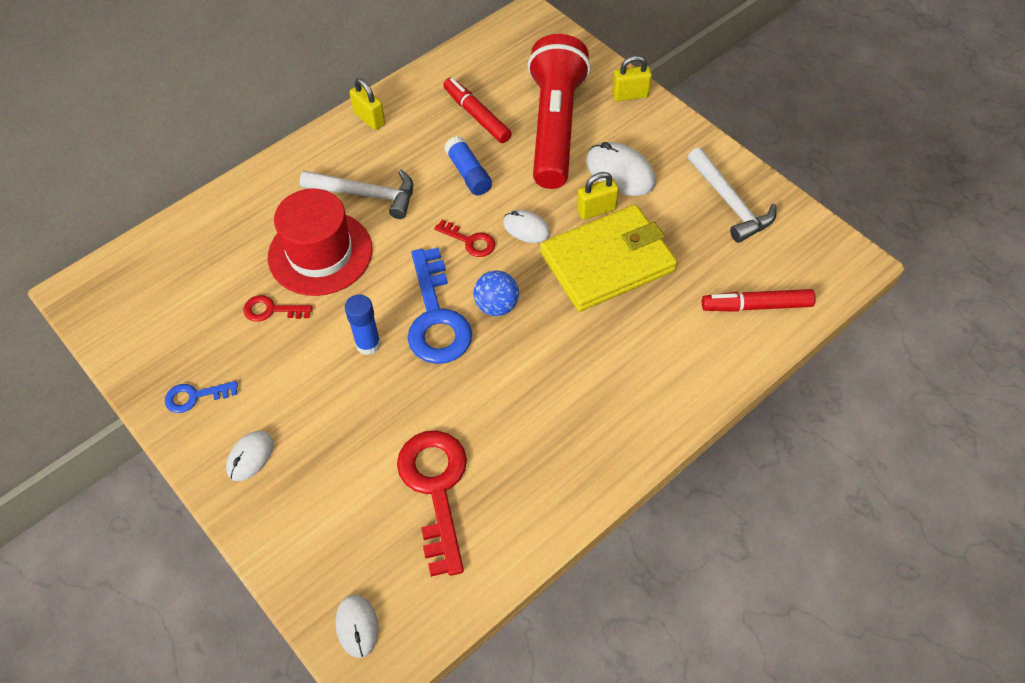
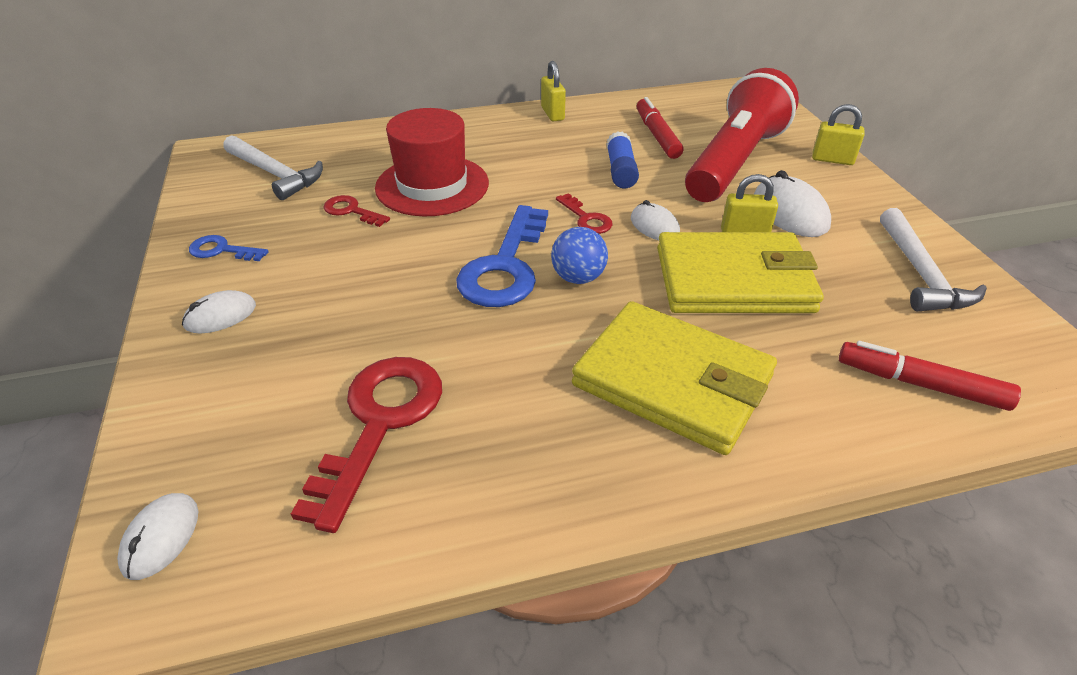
camera: 25 degrees right, 15 degrees down
white hammer [300,169,413,219] -> white hammer moved to [224,135,323,200]
blue glue stick [345,294,381,355] -> none
none -> yellow wallet [572,301,777,455]

